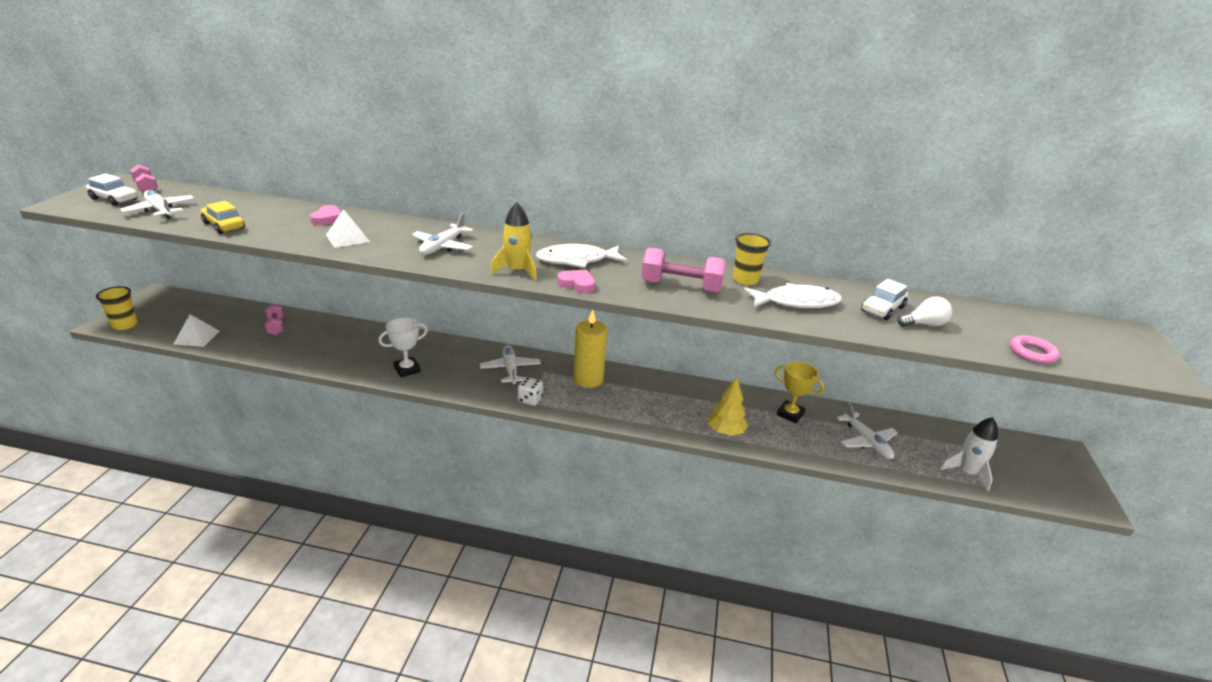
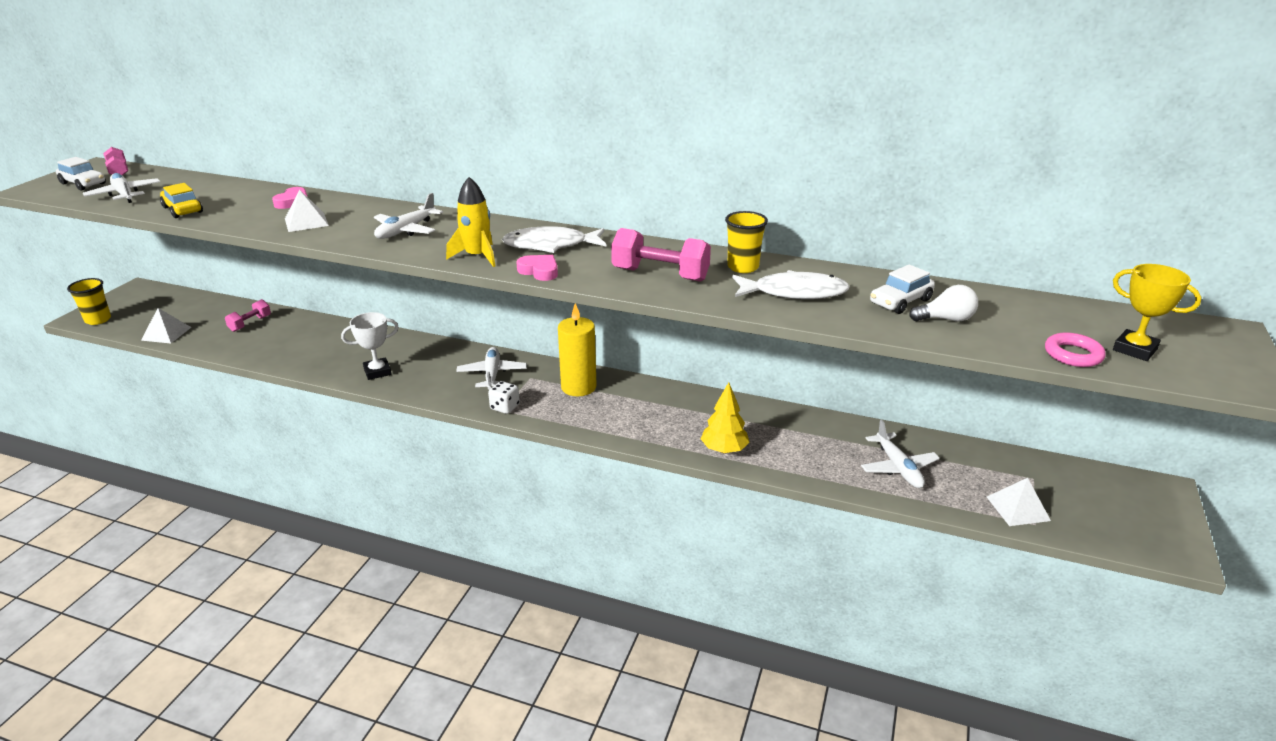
camera: 10 degrees right, 0 degrees up
pink dumbbell [265,304,284,335] -> pink dumbbell turned 45 degrees clockwise [225,299,271,332]
yellow trophy [775,361,825,423] -> yellow trophy moved to [1113,264,1202,361]
white rocket [940,417,998,491] -> white pyramid [987,478,1051,526]

